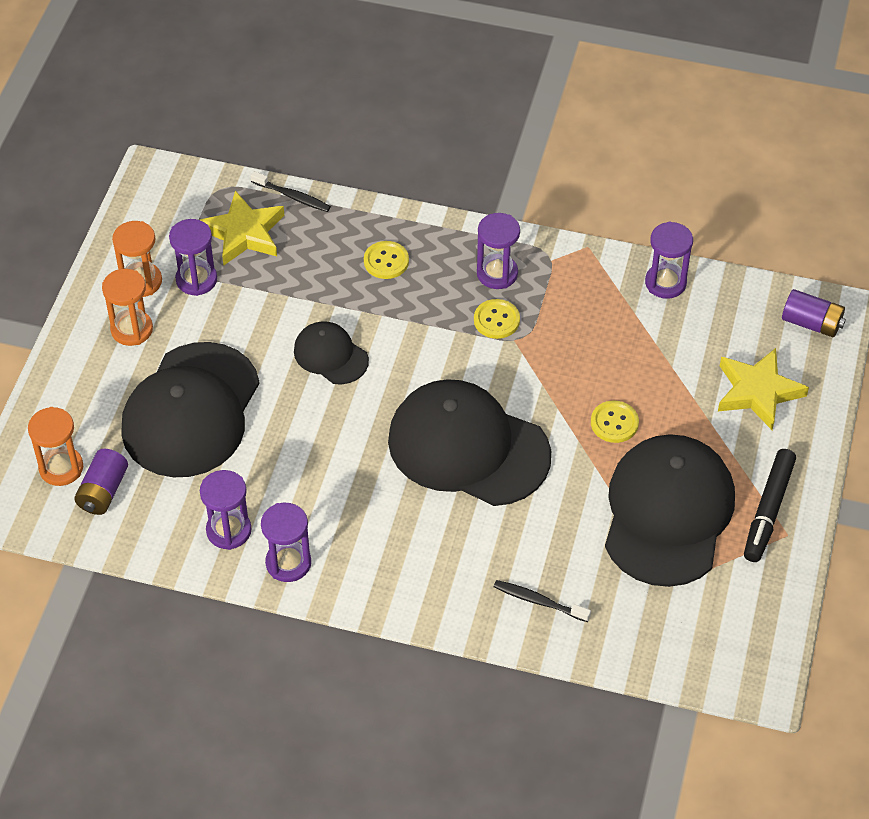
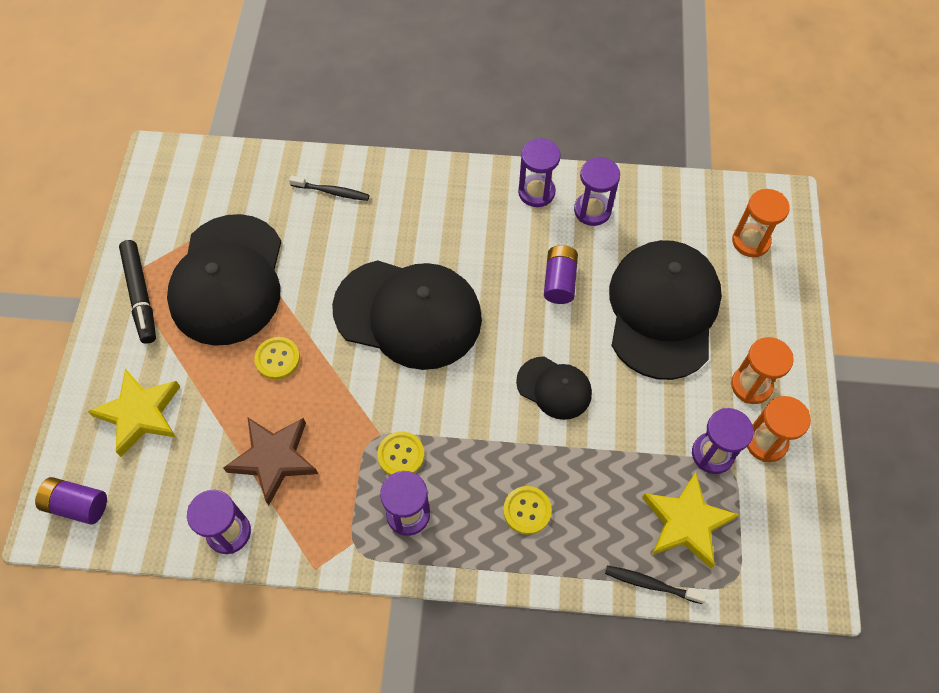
camera: 170 degrees right, 10 degrees up
purple battery [74,448,128,515] -> purple battery moved to [544,245,578,304]
black marker [744,449,796,562] -> black marker turned 150 degrees clockwise [119,240,156,344]
none -> brown star [223,418,318,506]

